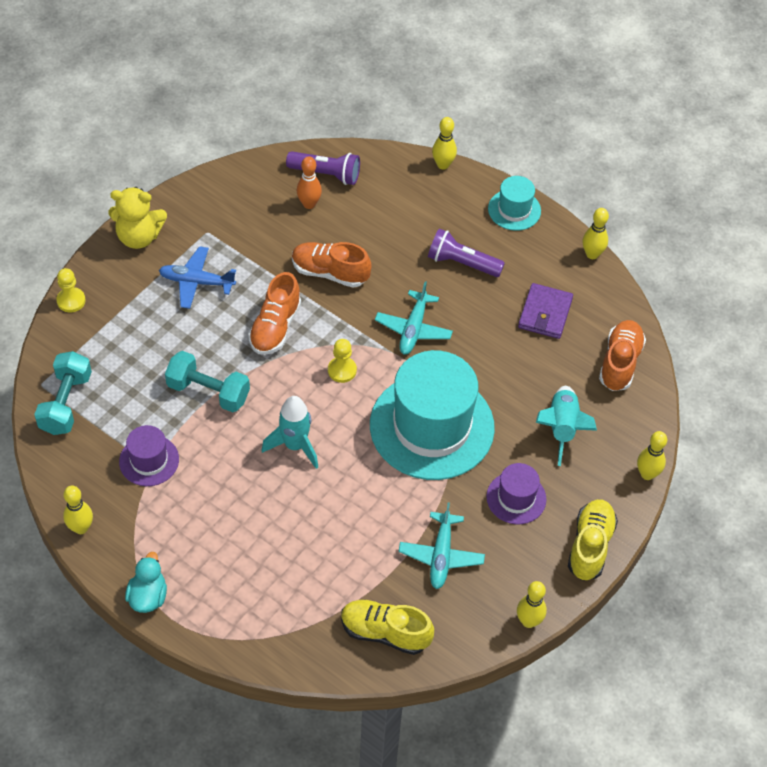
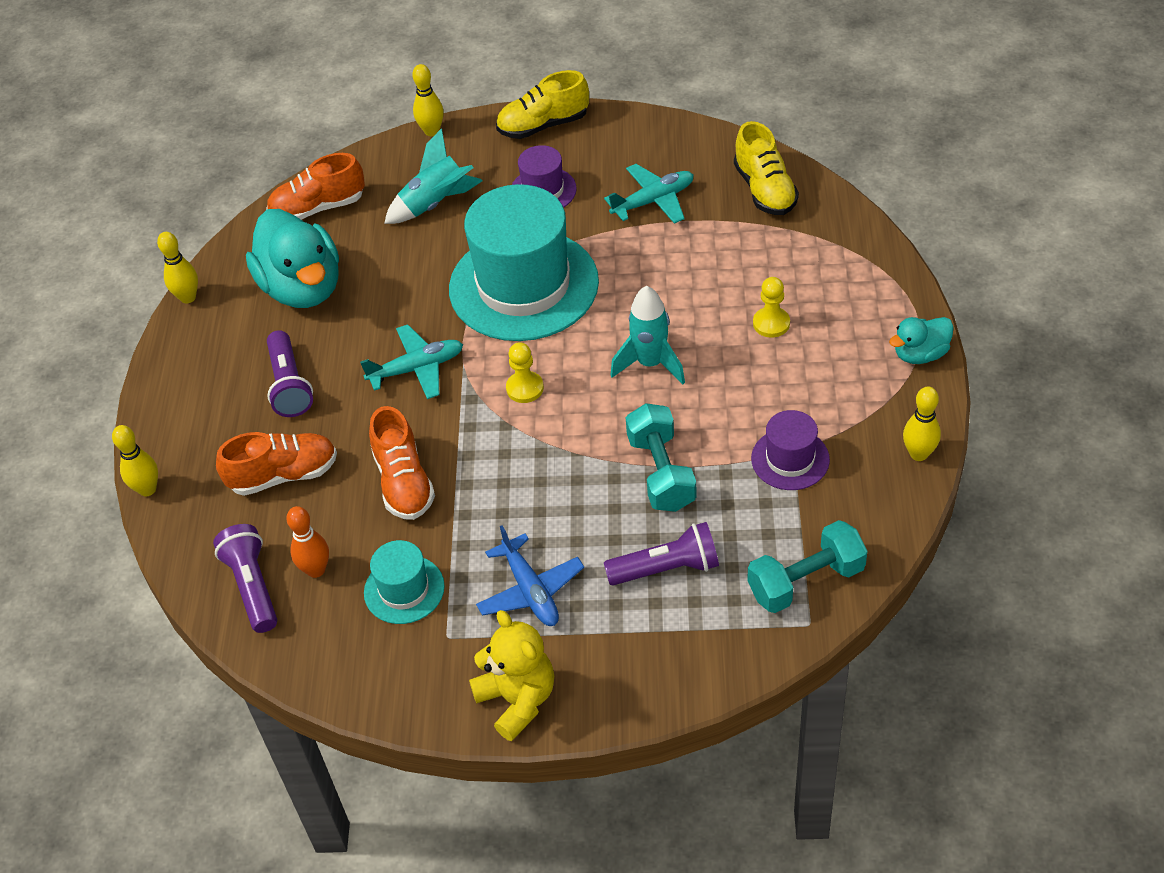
camera: 120 degrees left, 5 degrees down
yellow pawn [56,268,86,312] -> yellow pawn moved to [753,277,790,338]
orange shoe [248,272,301,355] -> orange shoe moved to [216,432,337,496]
turquoise hat [488,176,541,231] -> turquoise hat moved to [364,540,445,624]
yellow bowling pin [517,581,547,628] -> none
purple wallet [518,283,573,339] -> turquoise duck [246,209,339,308]
none -> purple flashlight [604,522,719,585]

